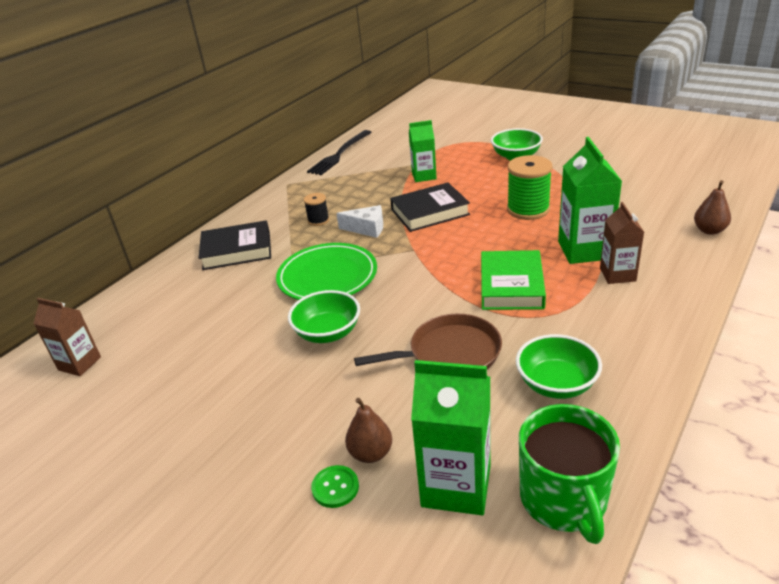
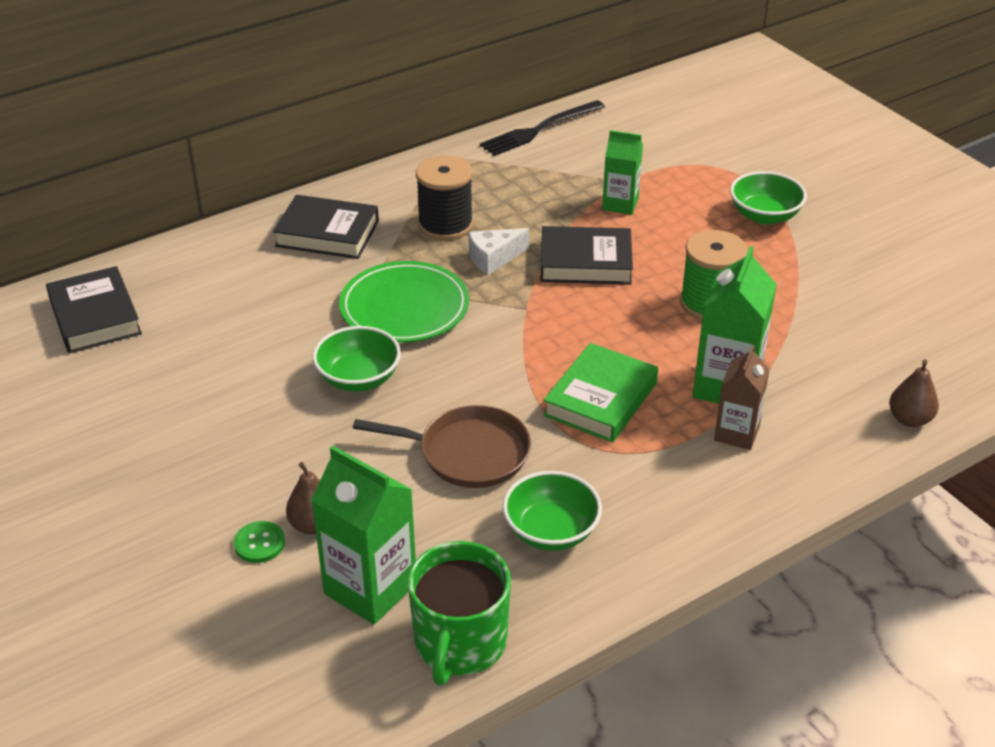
camera: 20 degrees right, 5 degrees up
brown carton [33,298,101,376] -> black book [46,266,142,353]
black spool [304,193,329,226] -> black spool [416,155,473,241], size x1.87
white cheese [336,205,383,238] -> white cheese turned 120 degrees clockwise [468,228,529,275]

